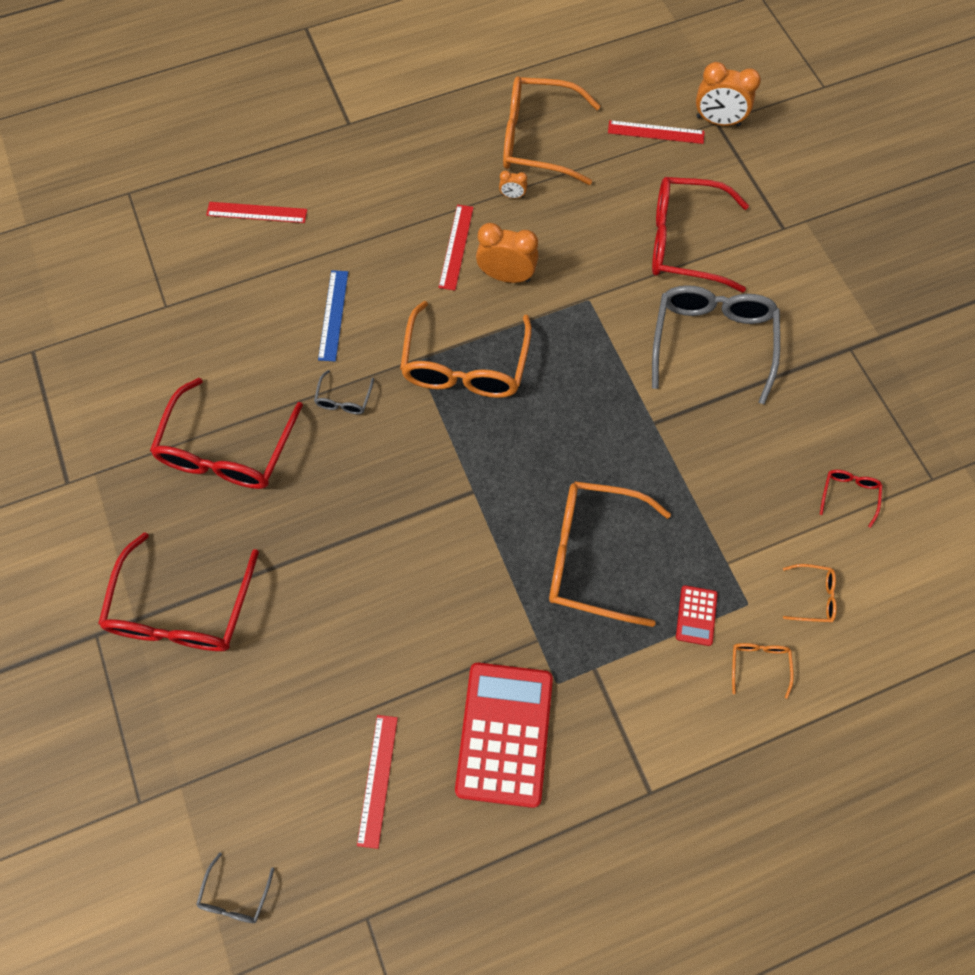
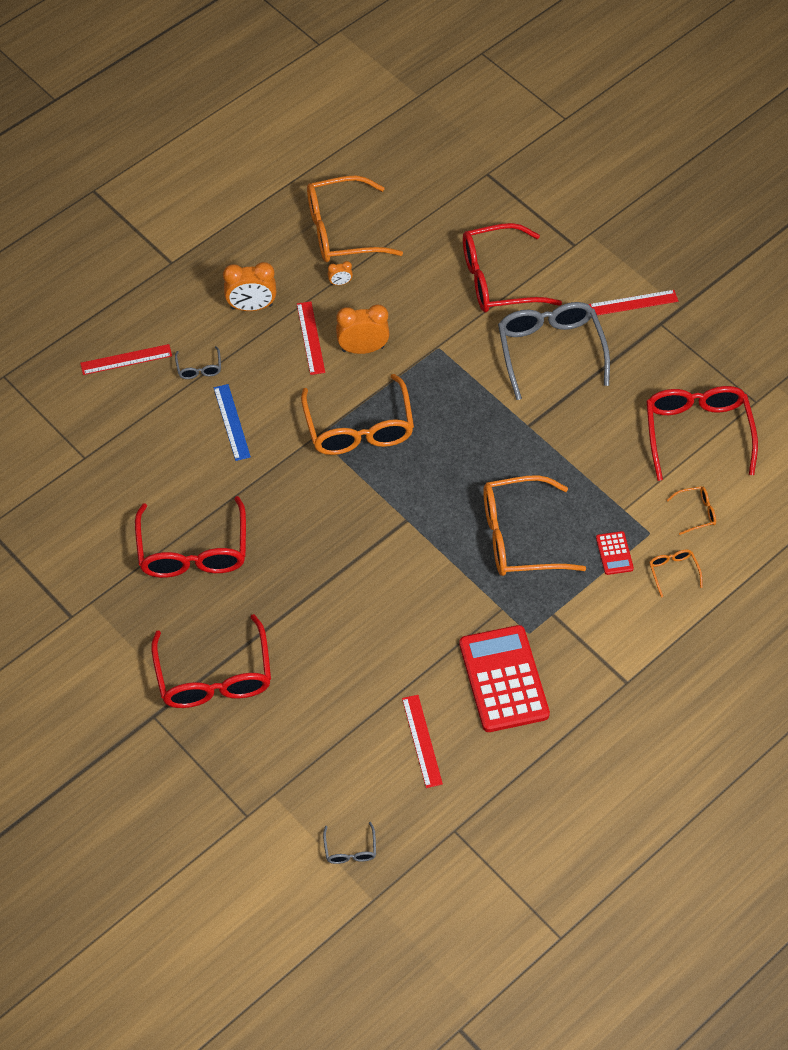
camera: 20 degrees left, 10 degrees down
grey glasses [314,370,374,414] -> grey glasses moved to [175,346,221,379]
red ruler [608,120,705,144] -> red ruler moved to [589,290,678,315]
orange clock [696,62,761,126] -> orange clock moved to [223,262,276,311]
red glasses [820,470,883,528] -> red glasses [646,386,758,481], size x2.31

